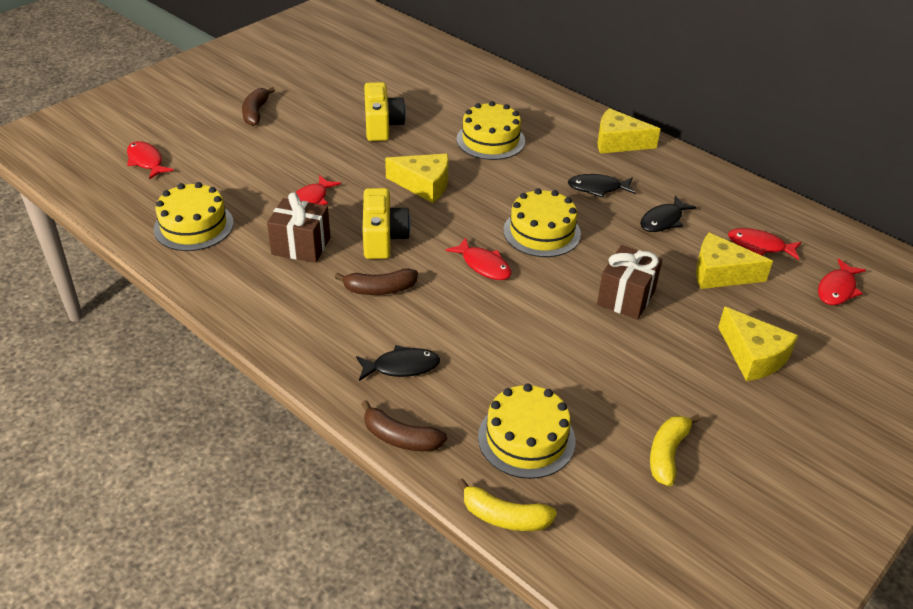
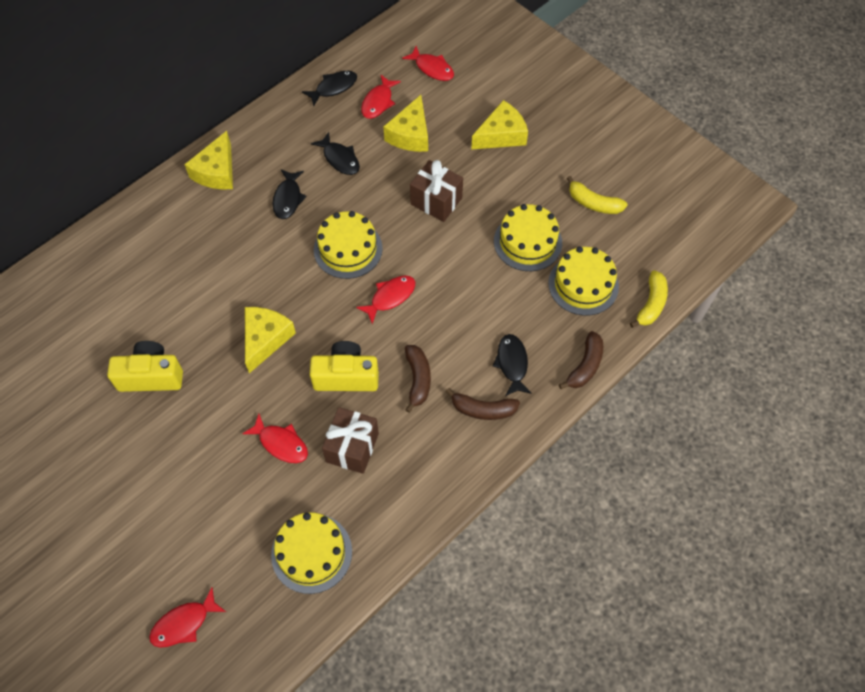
camera: 85 degrees left, 20 degrees up
brown banana [242,87,275,126] -> brown banana moved to [446,388,520,420]
yellow cake [457,101,525,160] -> yellow cake moved to [494,204,562,271]
none -> black fish [302,71,357,106]

